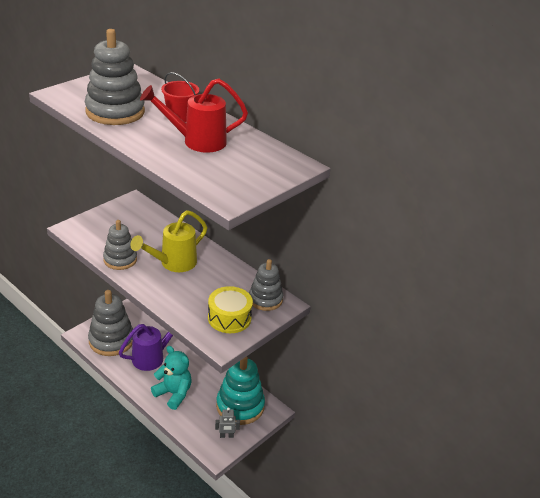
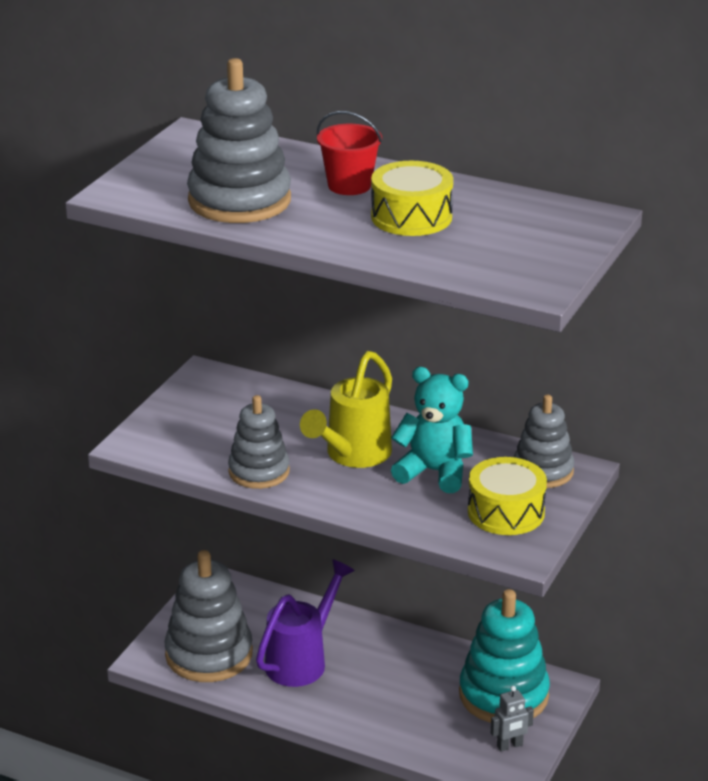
camera: 15 degrees left, 5 degrees down
red watering can [140,78,248,153] -> yellow drum [371,161,453,236]
turquoise teddy bear [151,346,192,410] -> turquoise teddy bear moved to [391,367,473,493]

